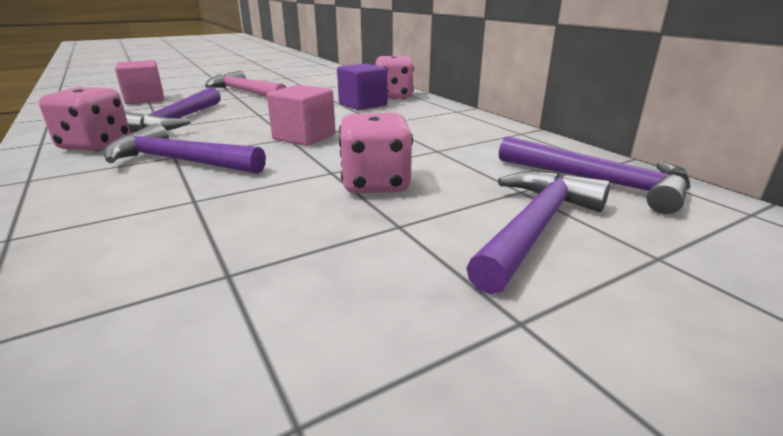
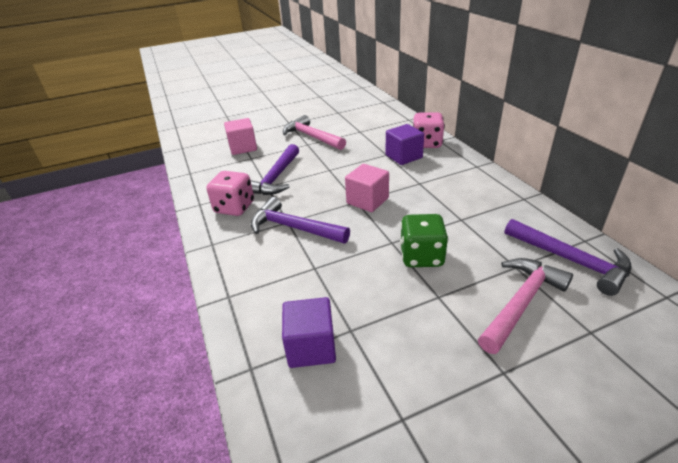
camera: 10 degrees right, 10 degrees up
pink dice [339,113,413,194] -> green dice [400,214,448,267]
purple hammer [466,171,610,294] -> pink hammer [478,258,573,354]
none -> purple cube [282,297,336,368]

